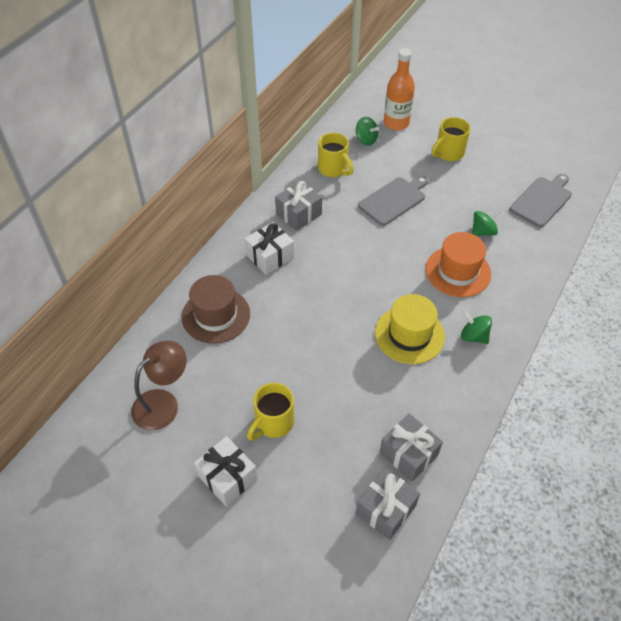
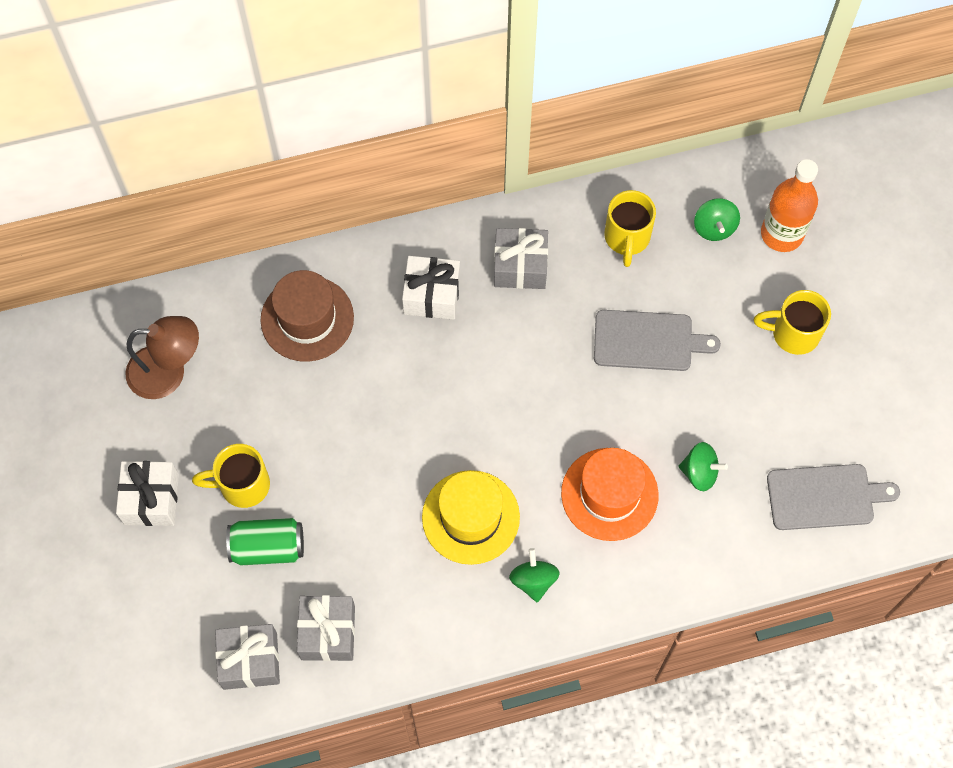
camera: 45 degrees right, 15 degrees up
none -> green can [226,518,304,565]

